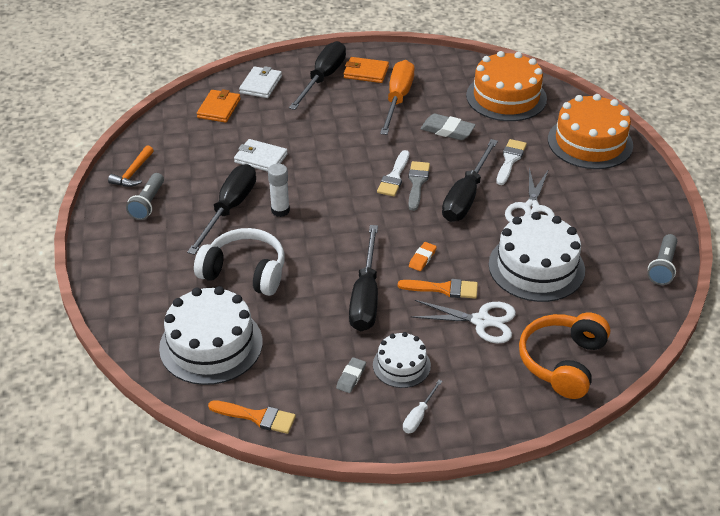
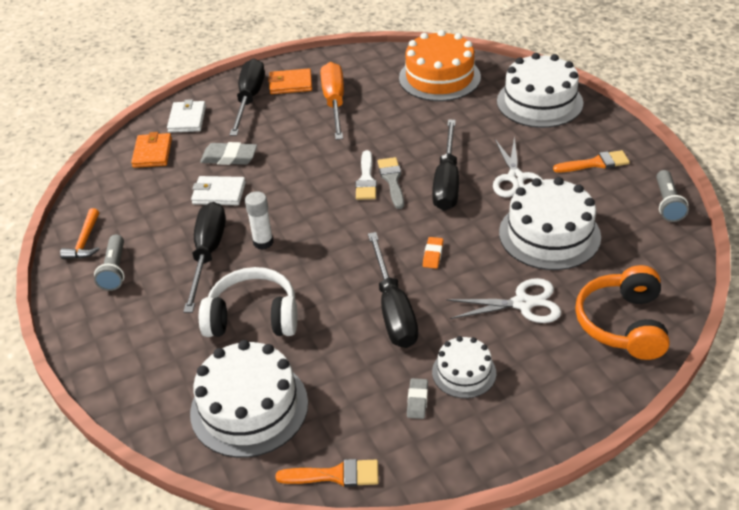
camera: 15 degrees left, 0 degrees up
orange brush [398,279,478,299] -> orange brush moved to [553,150,630,172]
white screwdriver [403,380,442,433] -> none
grey eraser [420,113,476,140] -> grey eraser moved to [200,142,257,165]
white brush [496,139,527,185] -> none
orange cake [548,94,633,169] -> white cake [497,53,583,128]

